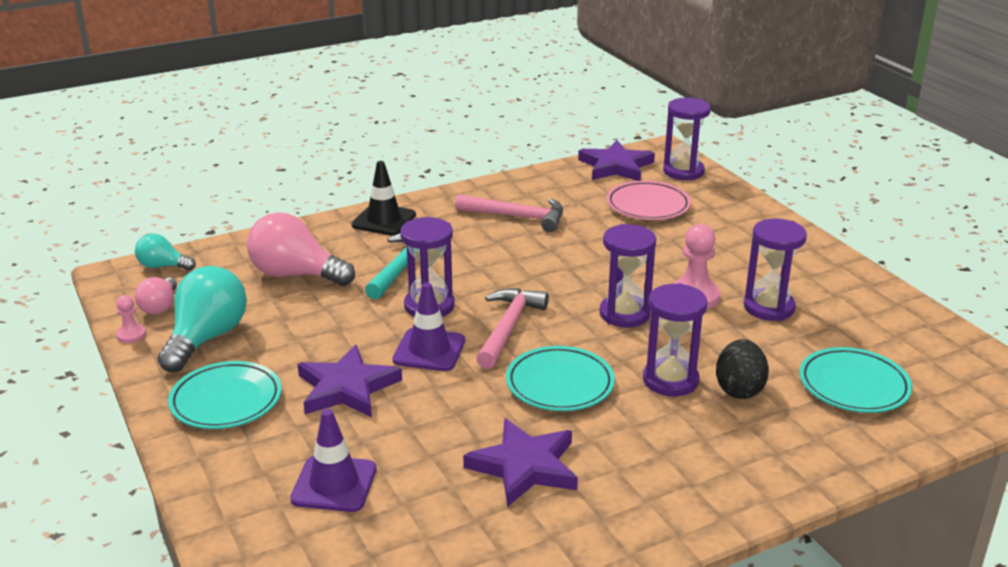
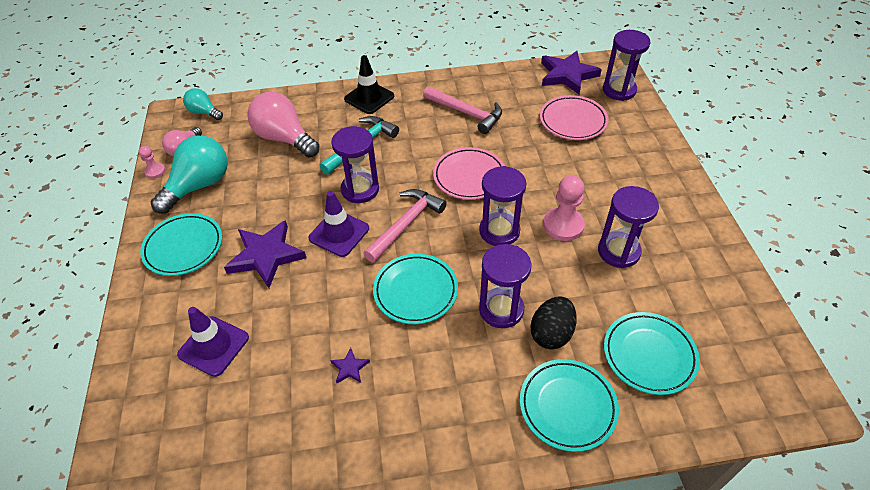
camera: 20 degrees right, 20 degrees up
purple star [463,418,578,507] -> purple star [330,348,370,383], size x0.44
none -> pink plate [433,147,505,200]
none -> turquoise plate [520,359,619,452]

